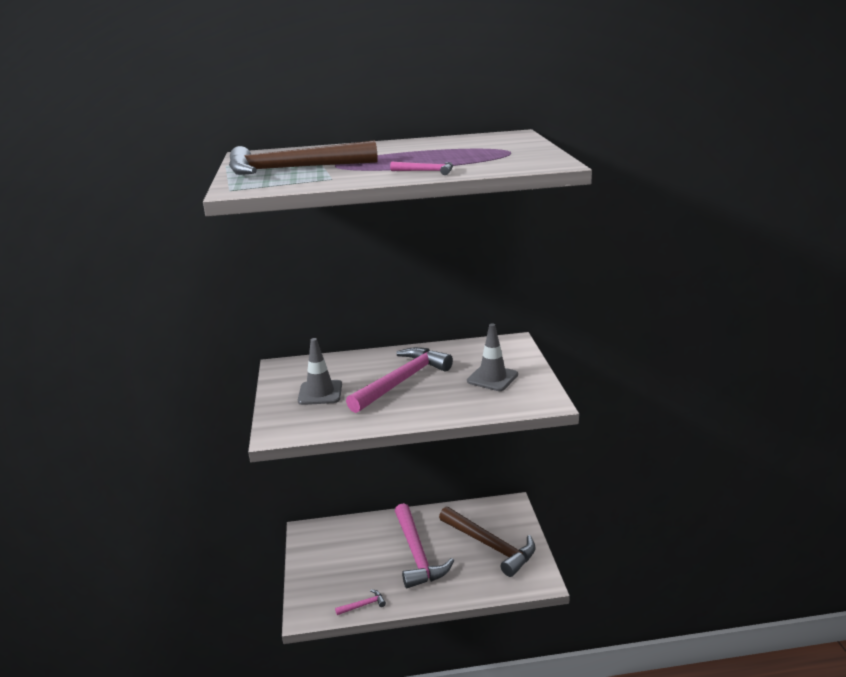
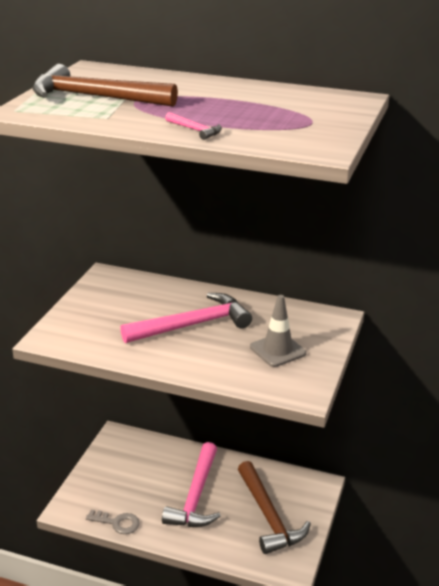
camera: 25 degrees right, 5 degrees up
grey traffic cone [298,338,342,405] -> none
pink hammer [335,589,386,615] -> grey key [86,510,140,534]

